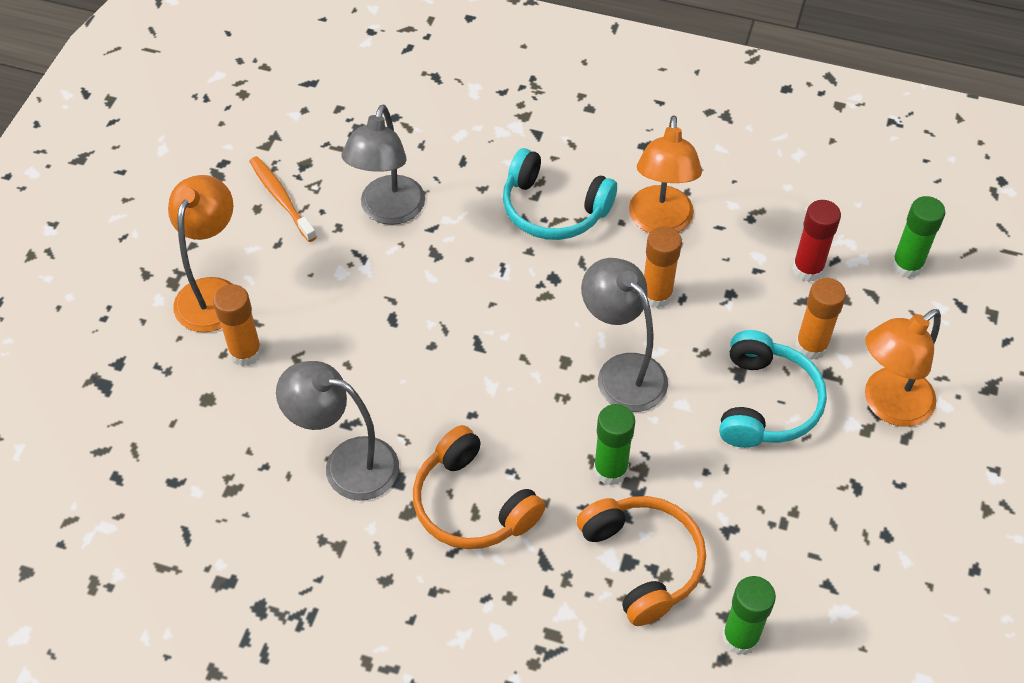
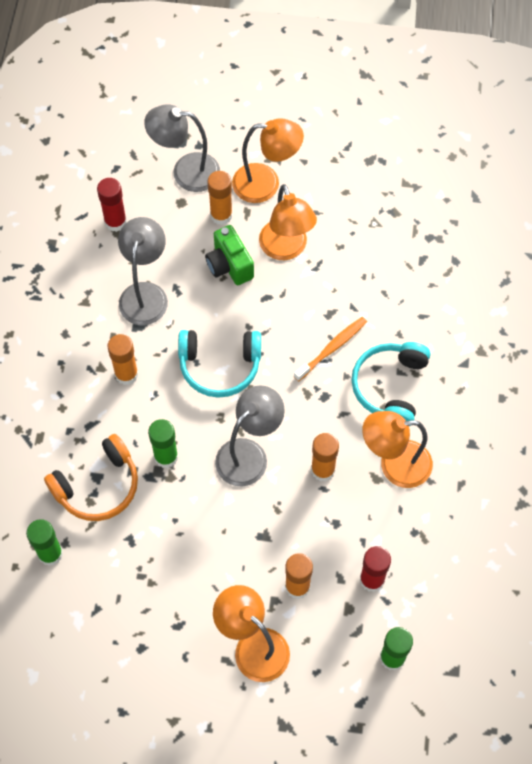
camera: 80 degrees right, 10 degrees up
orange toothbrush [249,156,317,242] -> orange toothbrush moved to [294,317,367,381]
grey lamp [342,104,425,225] -> grey lamp moved to [144,105,220,192]
orange headphones [413,425,545,549] -> orange glue stick [107,334,138,385]
turquoise headphones [719,330,827,448] -> turquoise headphones moved to [178,330,261,398]
none -> red glue stick [97,178,127,232]
none -> green camera [205,225,254,285]
none -> orange lamp [259,184,317,260]

